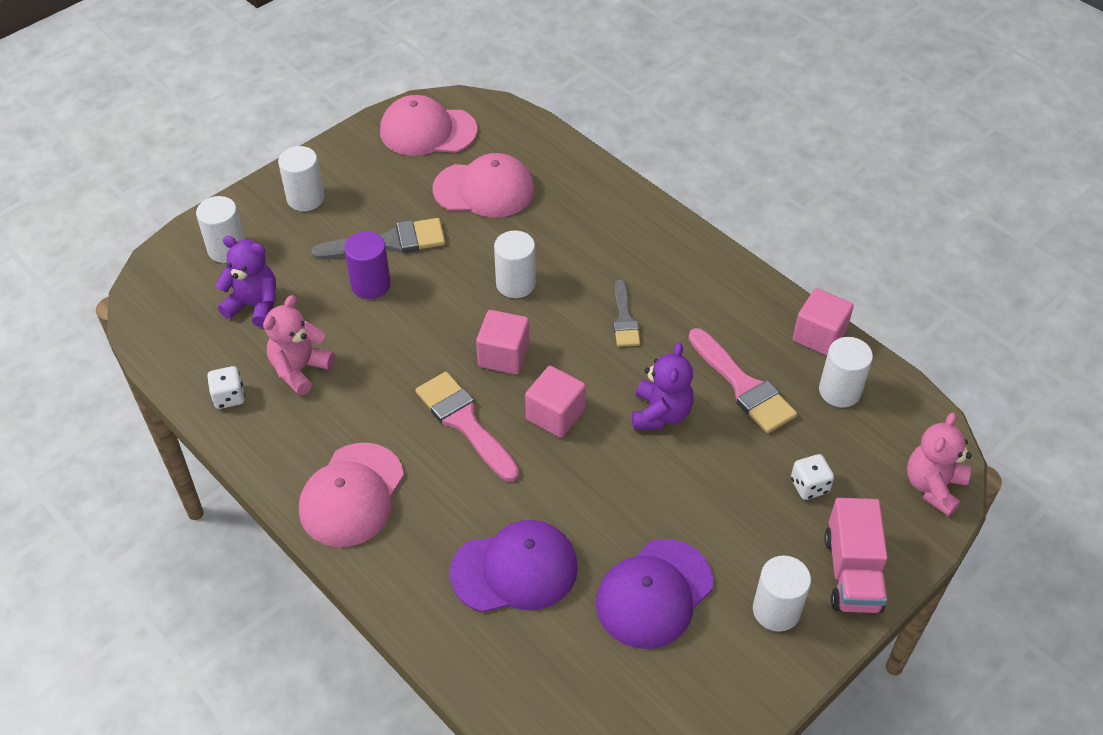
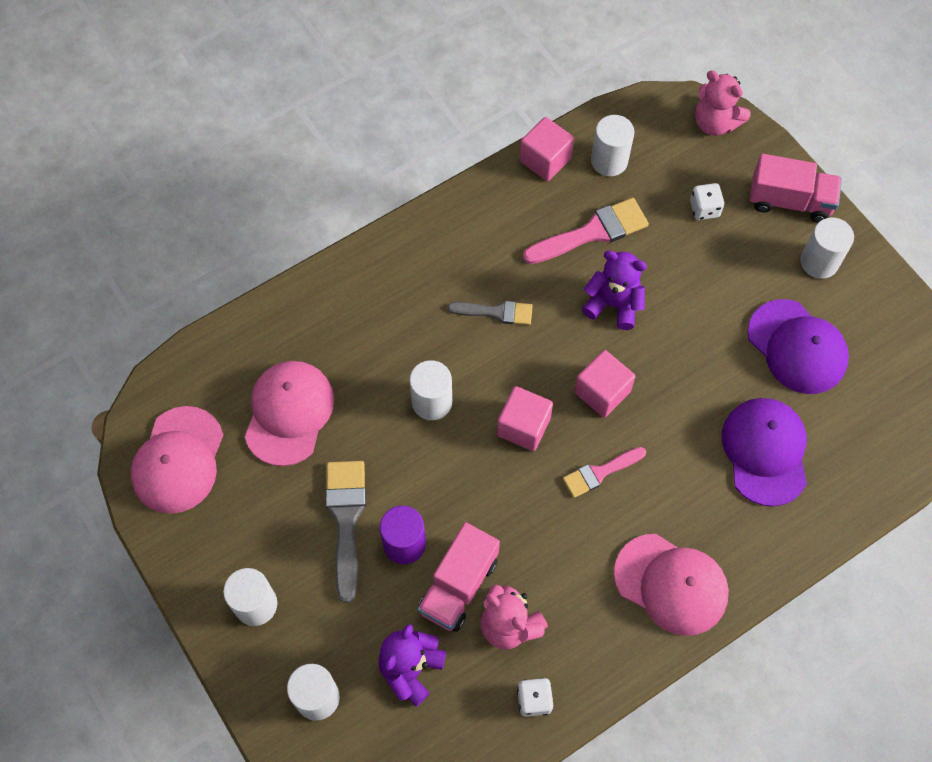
camera: 80 degrees left, 15 degrees up
pink brush [416,372,519,482] -> pink brush [563,447,646,498], size x0.63
none -> pink truck [417,522,500,632]

